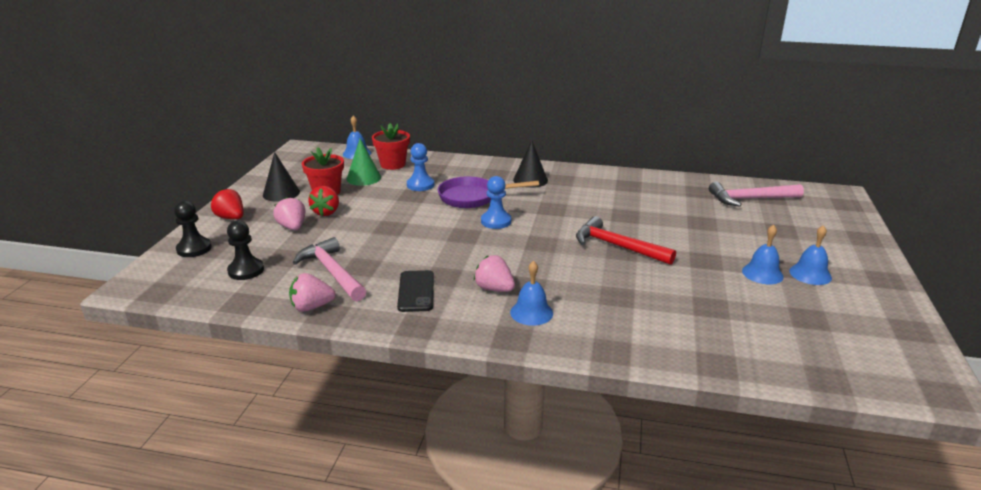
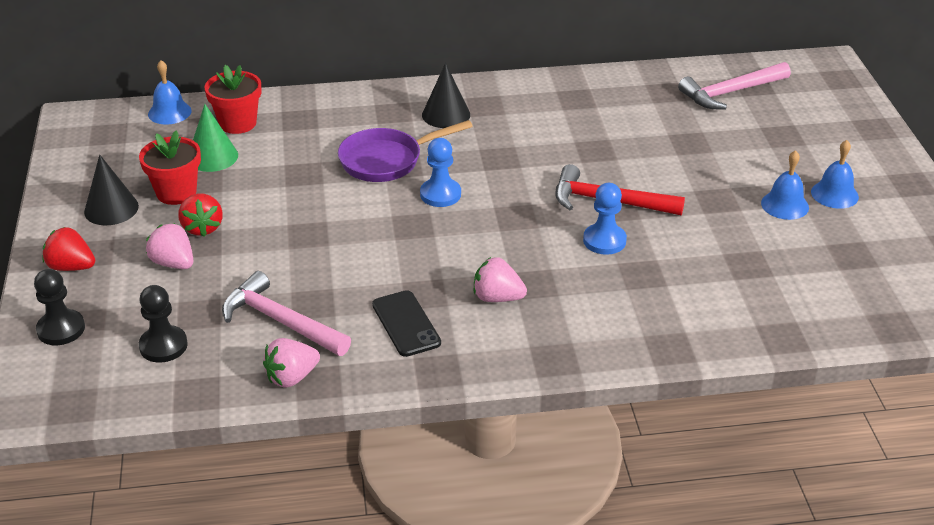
camera: 20 degrees left, 10 degrees up
blue pawn [407,143,434,191] -> blue pawn moved to [583,183,627,255]
blue bell [510,261,553,326] -> none

